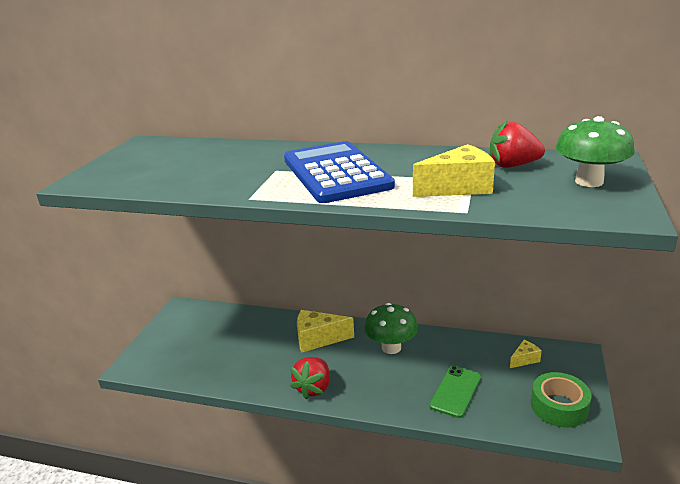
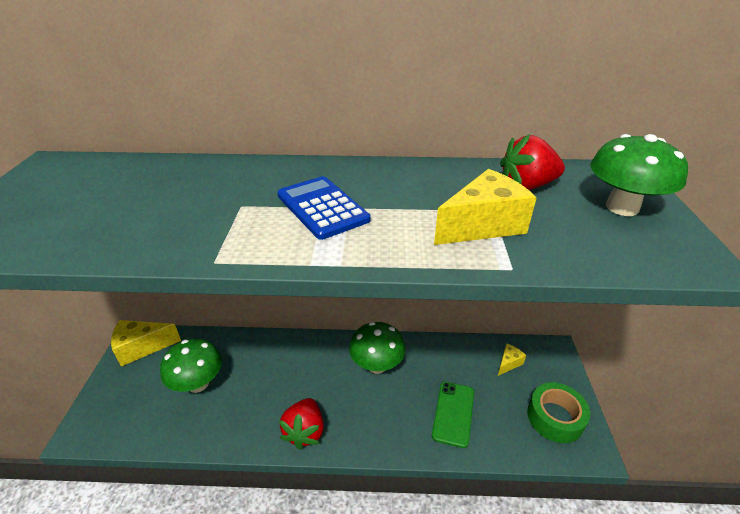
camera: 15 degrees left, 10 degrees up
blue calculator [284,141,395,203] -> blue calculator [277,176,371,240], size x0.60
yellow cheese [297,310,354,352] -> yellow cheese moved to [111,320,181,367]
none -> green mushroom [160,339,222,393]

